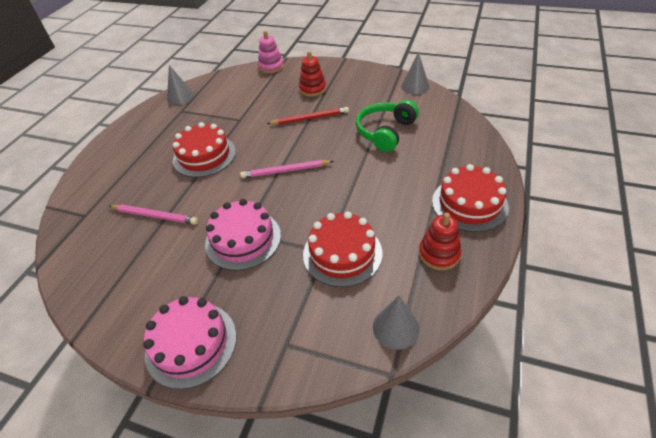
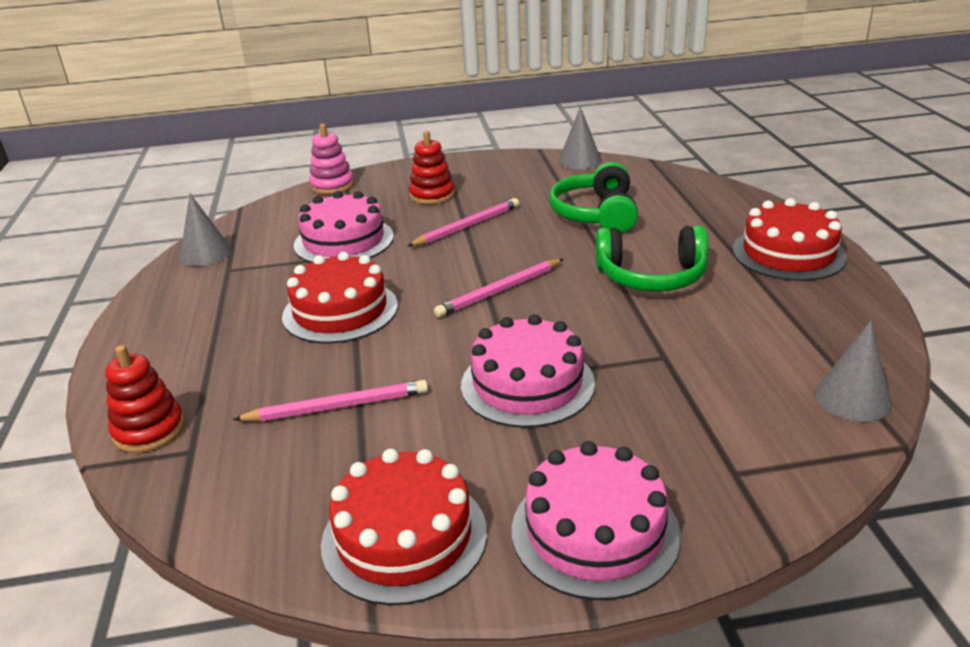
camera: 30 degrees left, 15 degrees down
red pencil [267,107,349,125] -> pink pencil [408,198,519,246]
red cake [303,211,382,287] -> red cake moved to [321,449,487,605]
red stacking toy [419,213,461,270] -> red stacking toy moved to [105,345,185,453]
none -> pink cake [294,191,394,263]
none -> green headphones [596,226,708,292]

